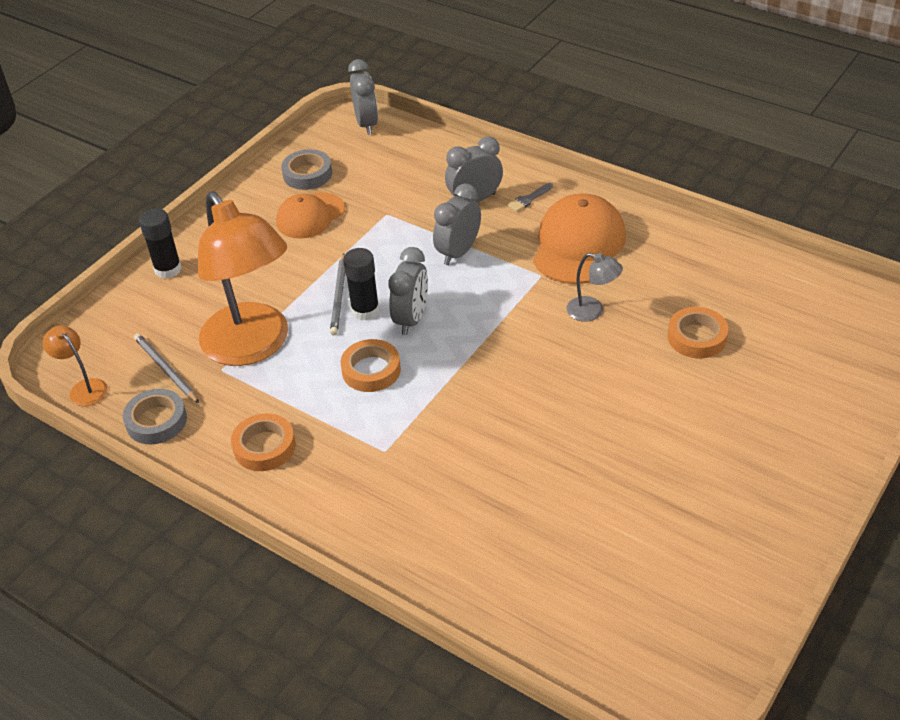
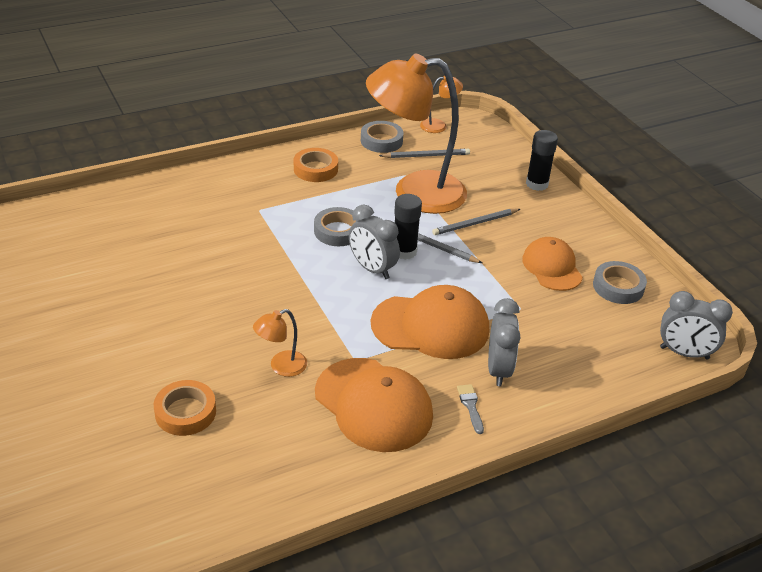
camera: 115 degrees right, 5 degrees down
orange tape [340,339,401,392] -> grey tape [314,207,358,246]
grey clock [433,183,481,265] -> orange cap [371,285,489,359]
grey lamp [567,253,623,322] -> orange lamp [253,309,307,377]
none -> grey pencil [432,209,520,235]

